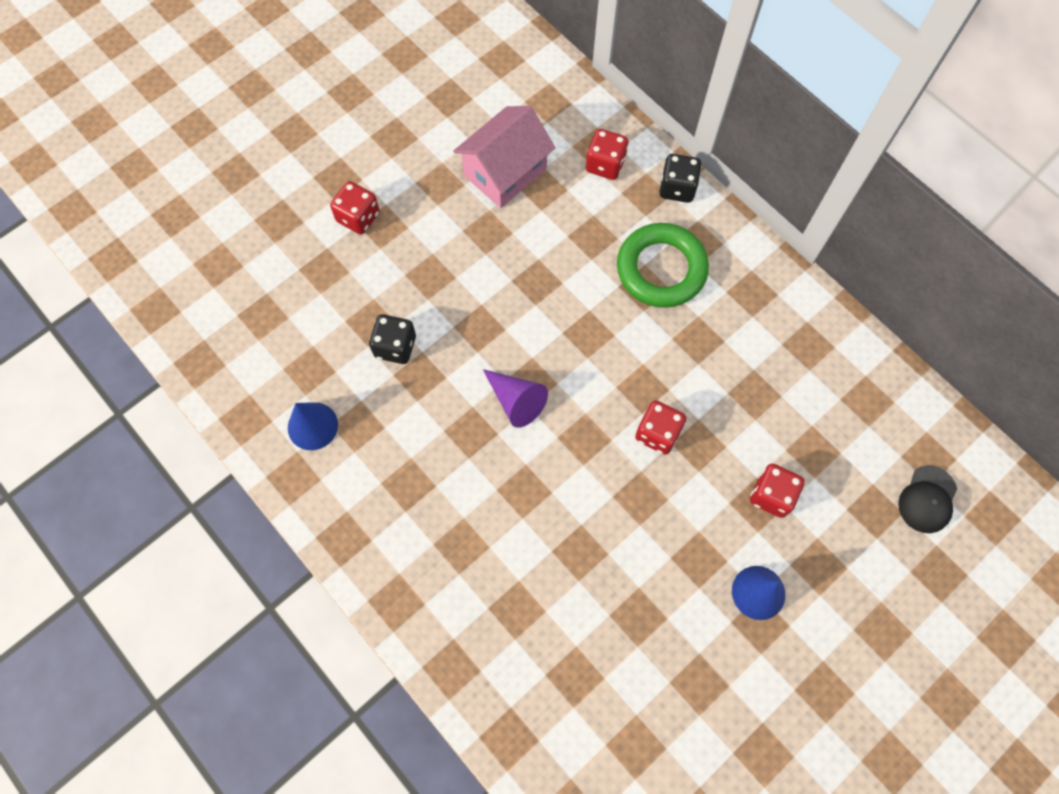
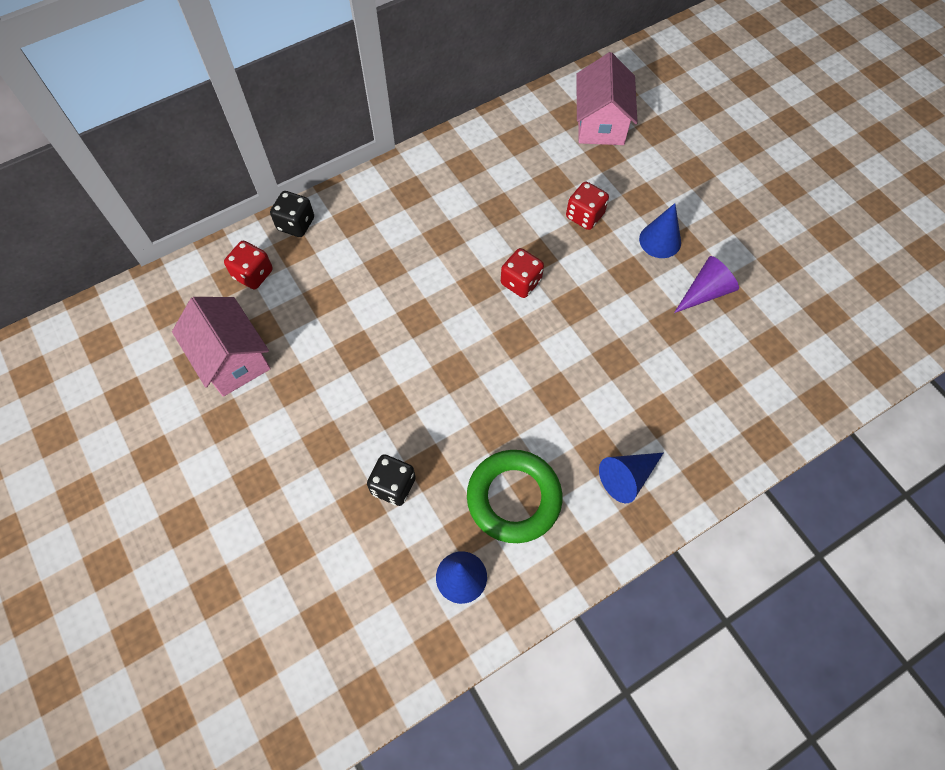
camera: 80 degrees left, 5 degrees down
red dice [330,181,380,234] -> none
purple cone [483,369,548,428] -> purple cone moved to [674,256,739,313]
green ring [617,223,709,308] -> green ring moved to [467,450,562,543]
black cap [898,465,957,533] -> pink house [576,52,638,145]
none -> blue cone [599,453,663,503]

